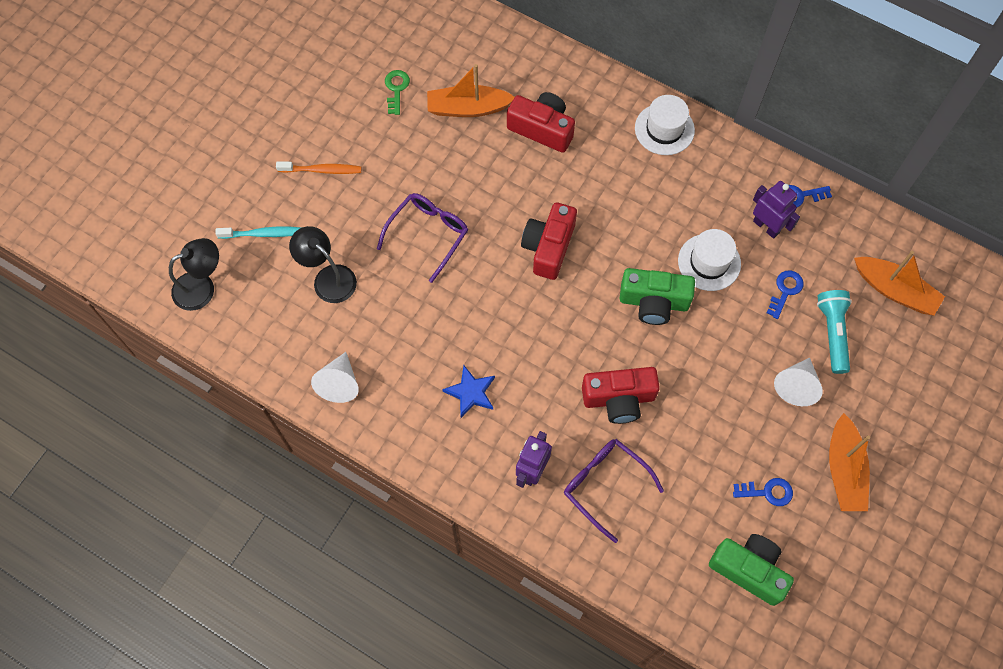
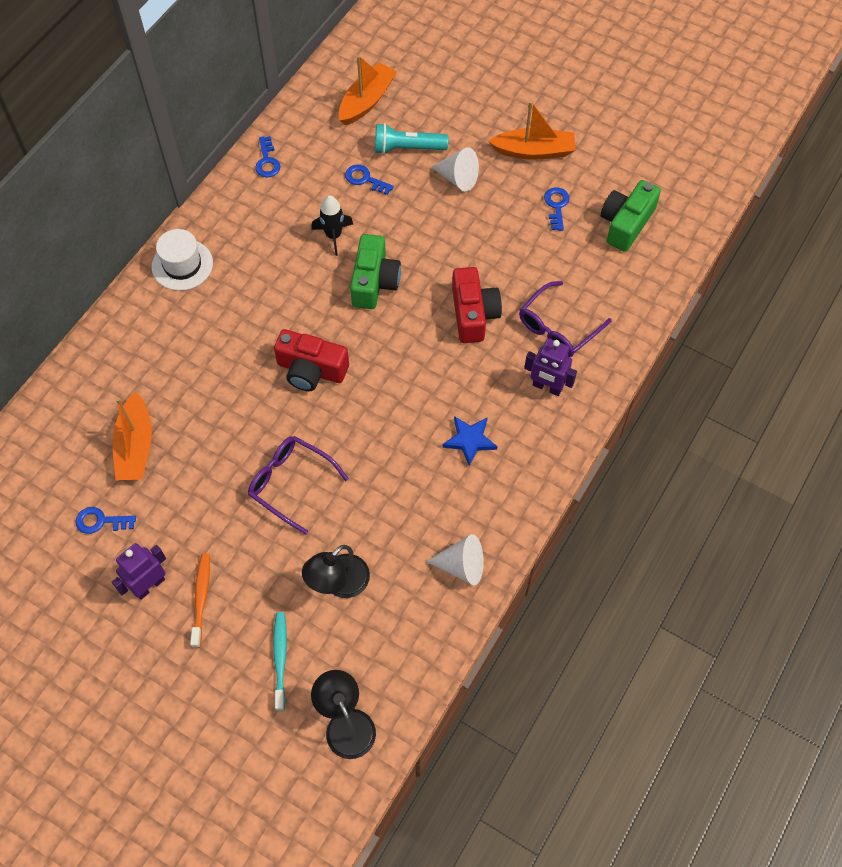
camera: 90 degrees left, 5 degrees down
green key [385,70,410,115] -> blue key [76,507,136,534]
red camera [507,92,575,153] -> none
white hat [678,229,741,291] -> black rocket [311,195,353,256]
purple robot [753,181,800,239] -> purple robot moved to [112,543,166,600]

